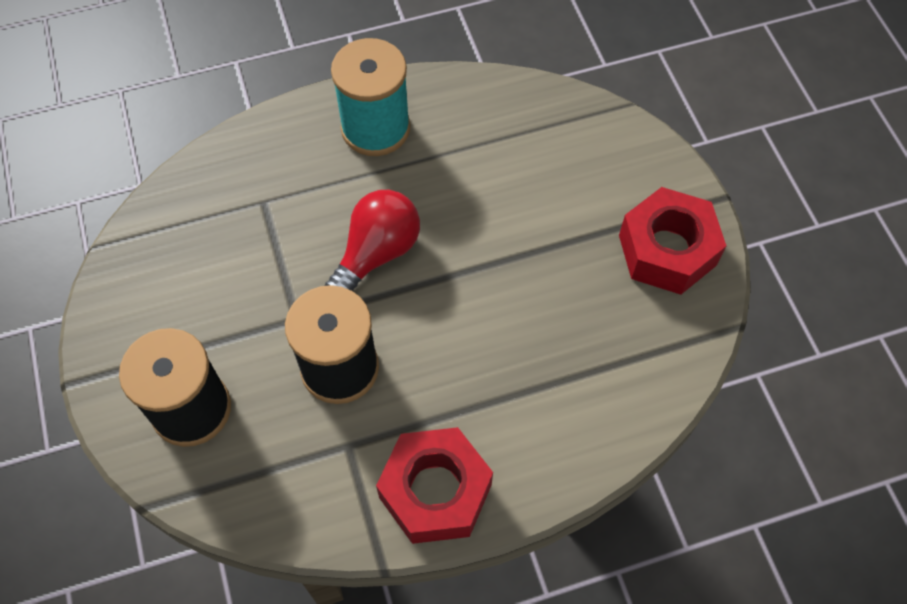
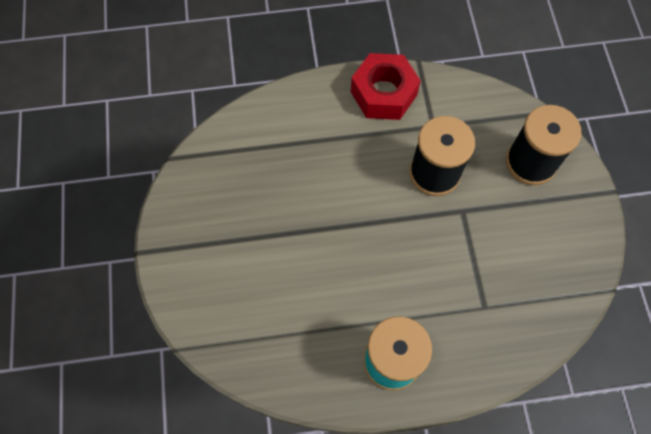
camera: 170 degrees left, 5 degrees up
red light bulb [325,190,420,291] -> none
red nut [619,187,726,295] -> none

